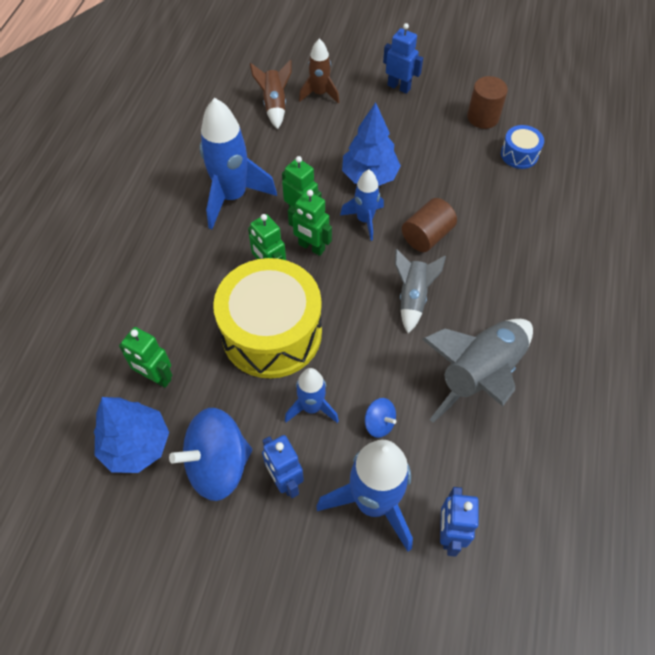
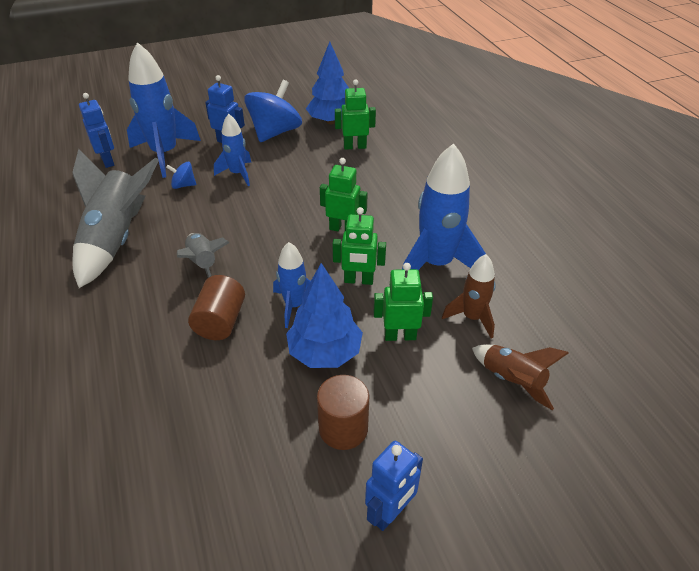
camera: 145 degrees right, 15 degrees down
yellow drum [213,258,322,378] -> none
green robot [288,190,332,256] -> green robot moved to [374,263,433,341]
brown rocket [299,39,340,104] -> brown rocket moved to [442,254,496,338]
blue robot [383,23,423,94] -> blue robot turned 45 degrees counterclockwise [365,441,423,531]
brown cylinder [467,76,508,129] -> brown cylinder moved to [317,375,370,450]
blue drum [501,125,544,169] -> none

